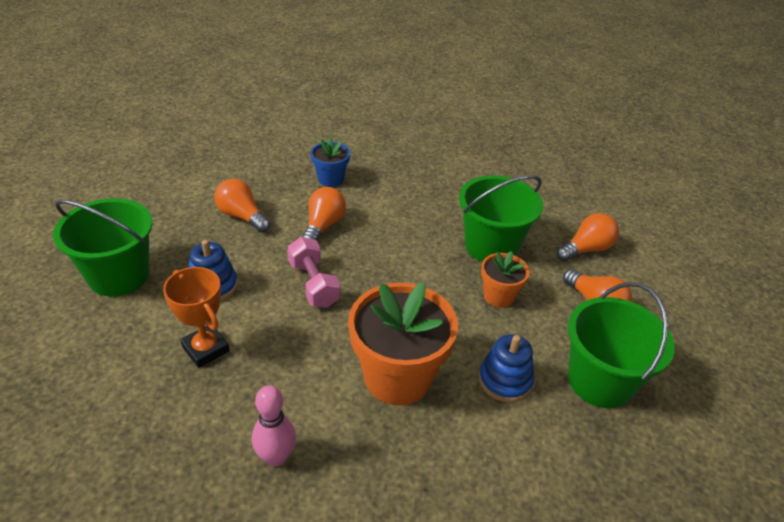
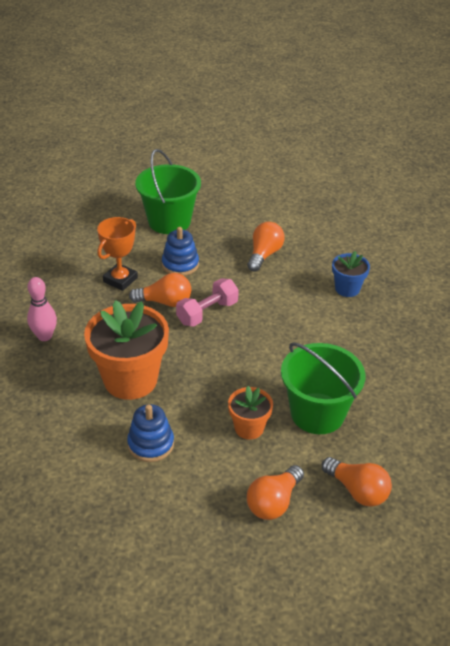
camera: 75 degrees right, 0 degrees up
orange light bulb [302,187,346,241] -> orange light bulb moved to [129,273,191,307]
green bucket [568,282,675,408] -> none

